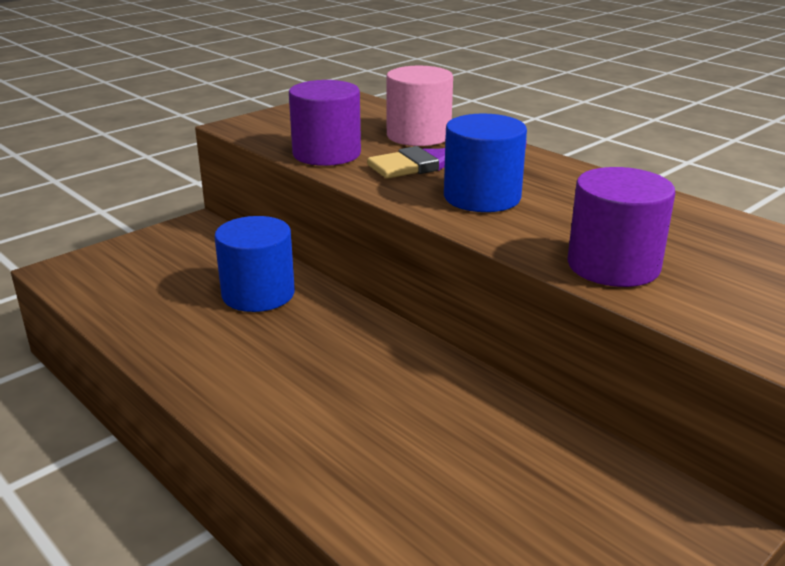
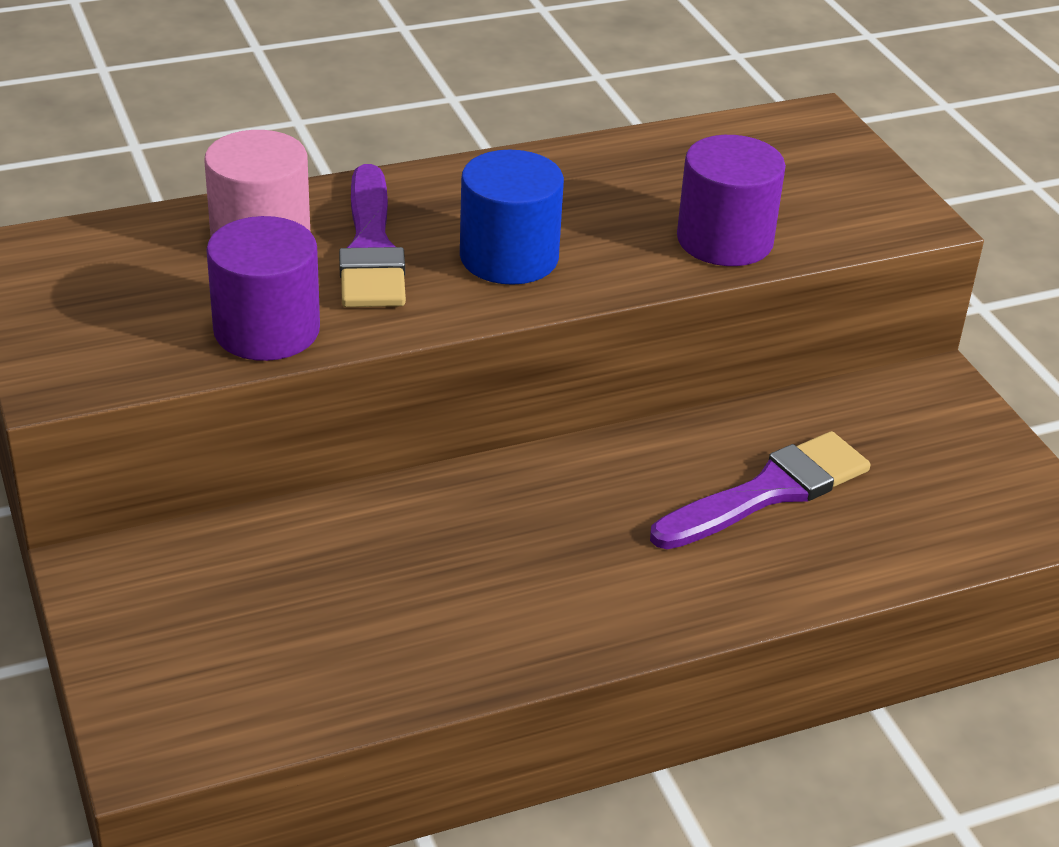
camera: 70 degrees left, 10 degrees up
blue cylinder [214,216,295,312] -> none
none -> purple brush [650,431,870,549]

